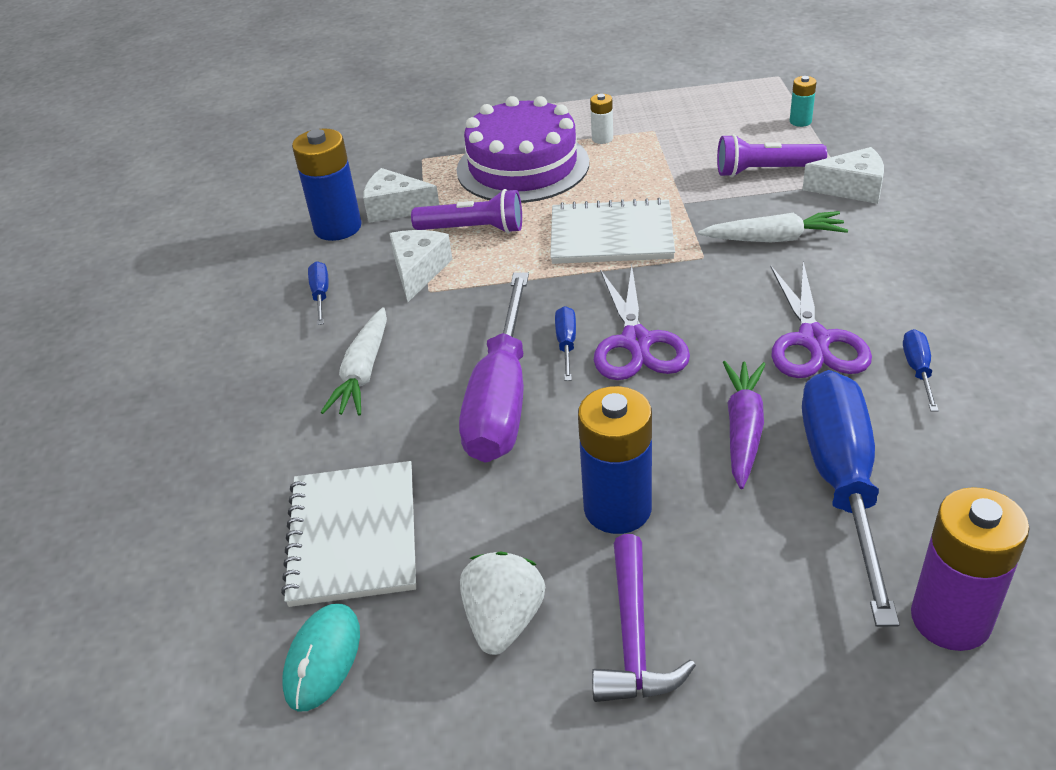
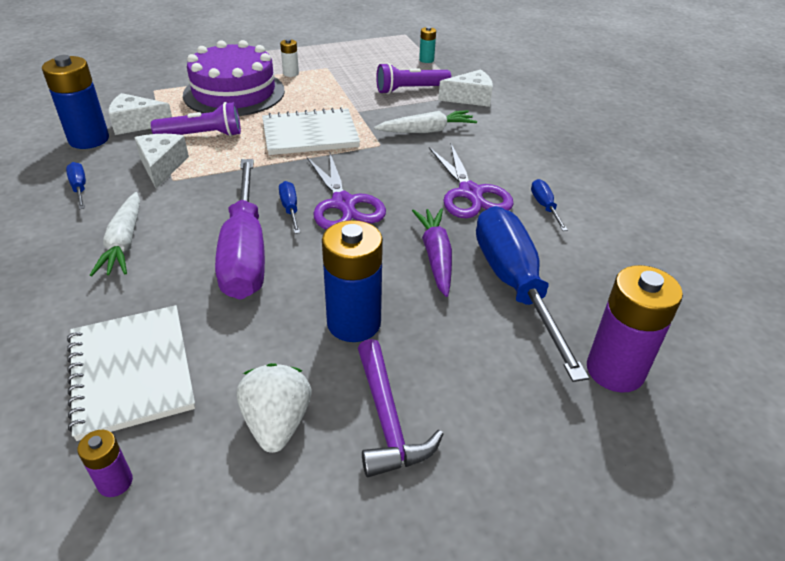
camera: 20 degrees left, 0 degrees up
turquoise mouse [282,604,360,712] -> purple battery [77,430,133,497]

